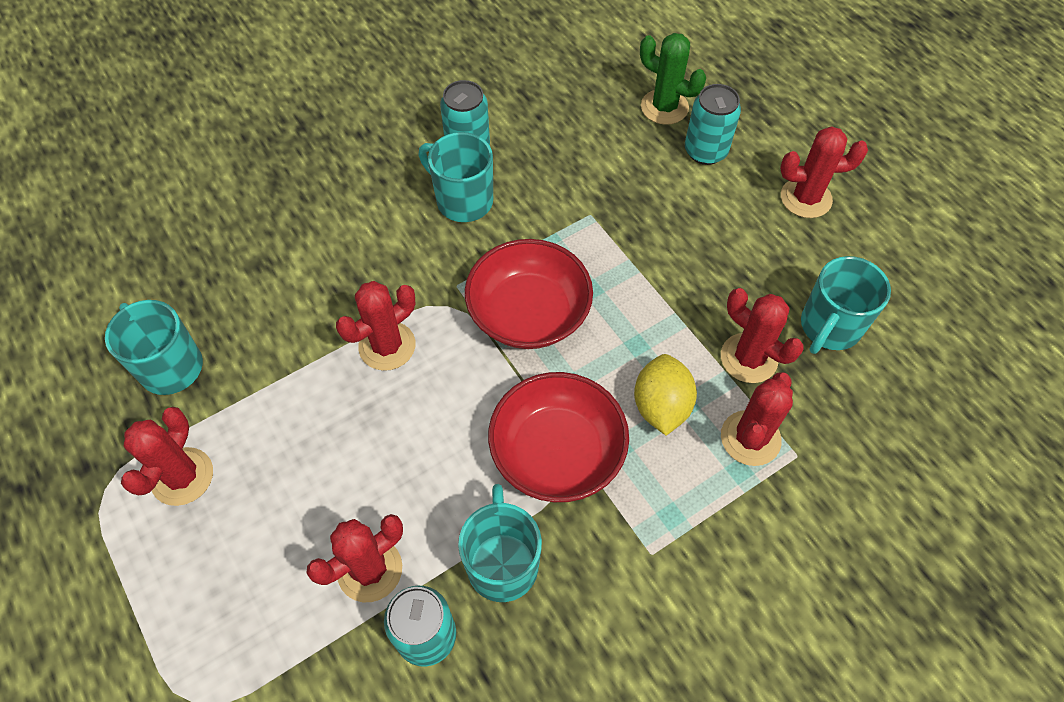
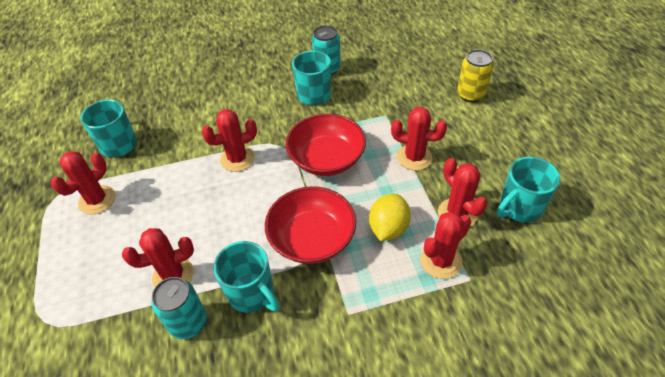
camera: 20 degrees right, 10 degrees down
turquoise mug [458,484,542,602] -> turquoise mug turned 120 degrees clockwise [213,241,279,313]
green cactus [640,33,706,125] -> none
turquoise can [685,84,741,165] -> yellow can [457,49,494,102]
red cactus [780,126,868,218] -> red cactus moved to [391,107,447,170]

